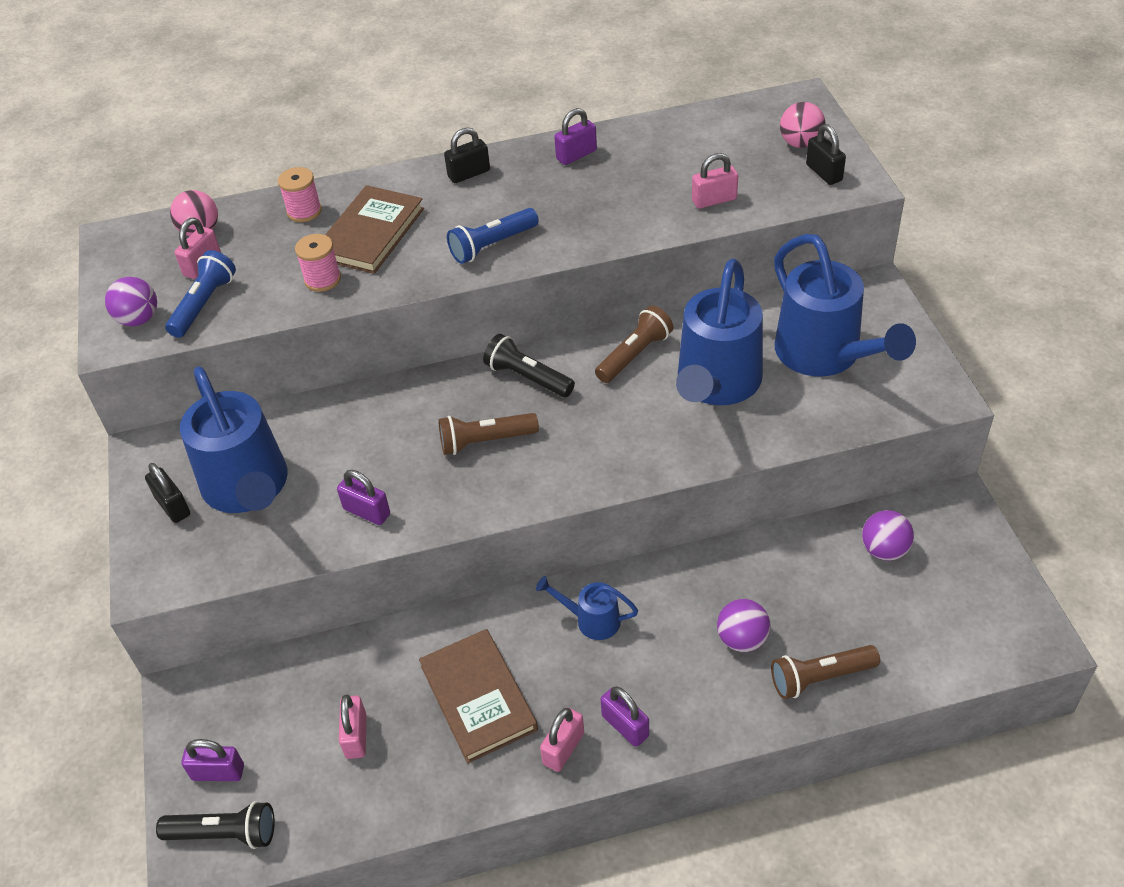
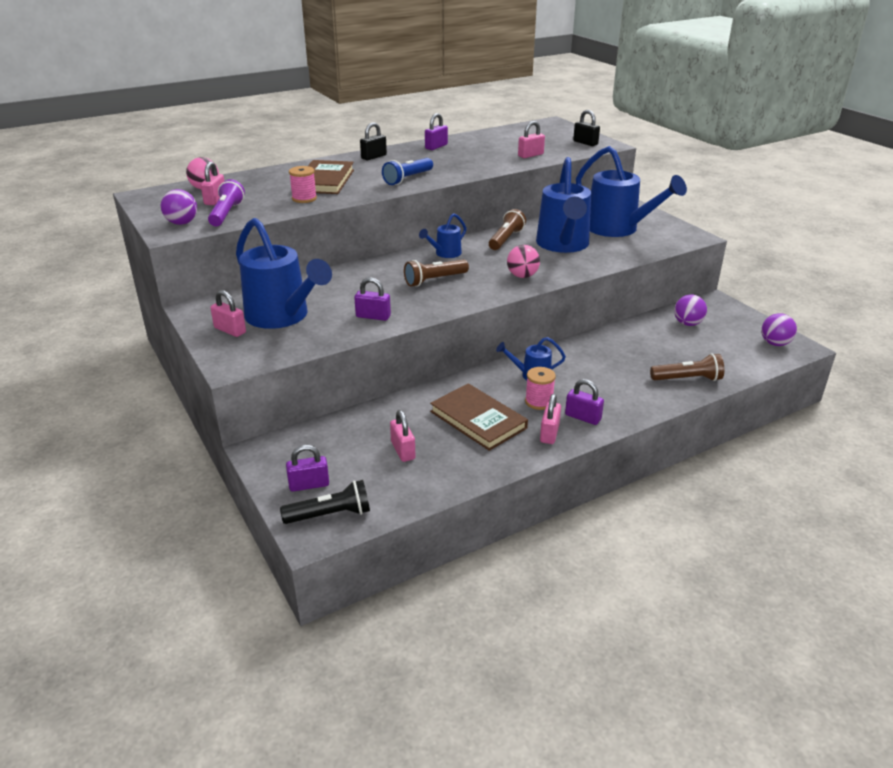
camera: 20 degrees left, 15 degrees down
black padlock [145,463,190,523] -> pink padlock [210,290,246,337]
blue flashlight [165,250,236,338] -> purple flashlight [208,179,245,226]
pink spool [278,167,322,222] -> pink spool moved to [525,367,556,410]
black flashlight [483,334,575,397] -> blue watering can [419,213,466,258]
purple ball [717,599,771,652] -> purple ball moved to [761,313,797,346]
brown flashlight [771,645,880,699] -> brown flashlight turned 150 degrees counterclockwise [650,353,724,381]
pink ball [780,102,825,148] -> pink ball moved to [507,245,540,278]

